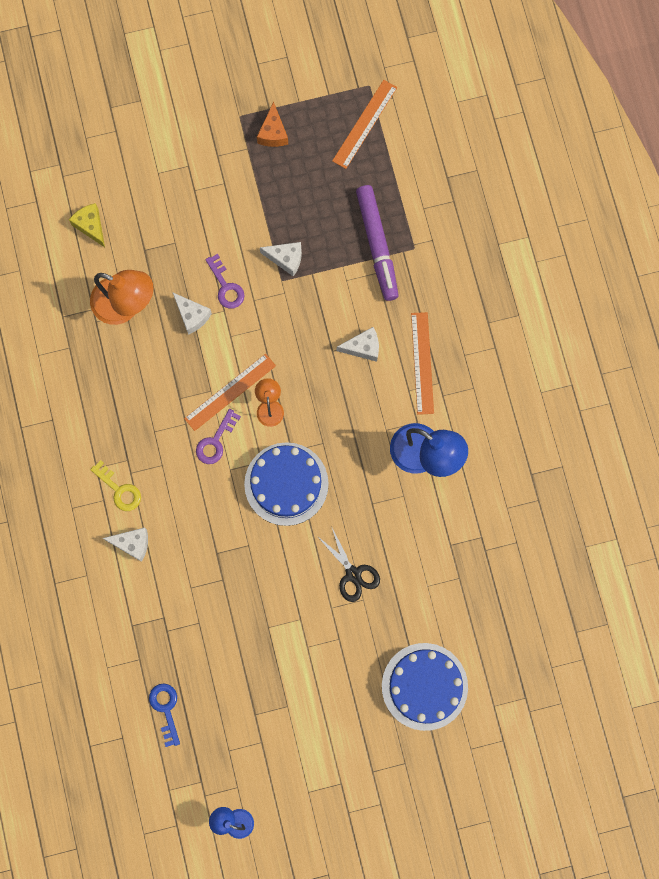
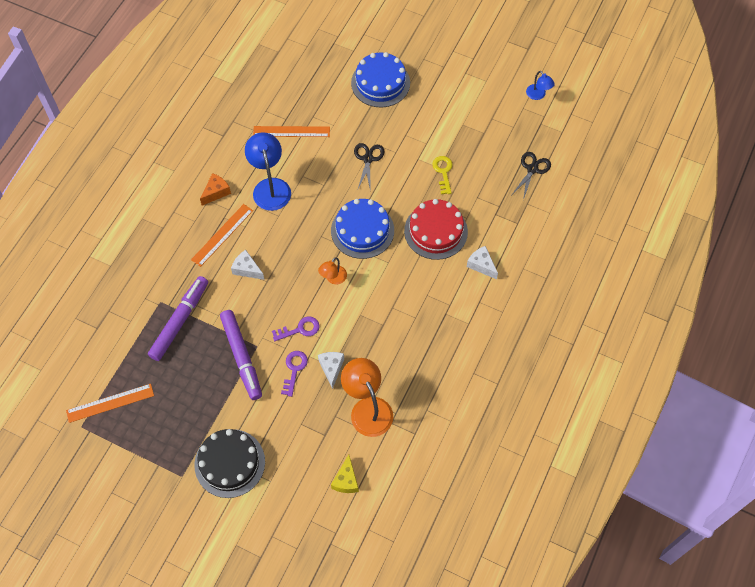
camera: 140 degrees left, 15 degrees down
yellow key [90,460,141,511] -> yellow key moved to [432,156,453,194]
blue key [149,683,180,747] -> black scissors [513,152,551,200]
orange ruler [184,353,276,431] -> orange ruler moved to [253,126,330,137]
purple key [196,409,241,464] -> purple key moved to [272,317,320,341]
orange cheese [257,102,288,147] -> orange cheese moved to [200,173,231,206]
white cheese [260,242,302,277] -> purple marker [220,310,262,400]
none -> black cake [194,429,265,498]
none -> red cake [404,199,468,260]

